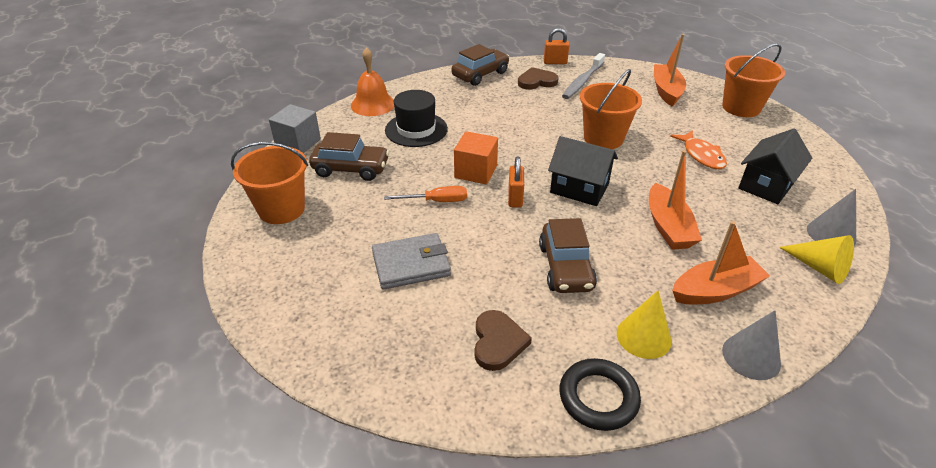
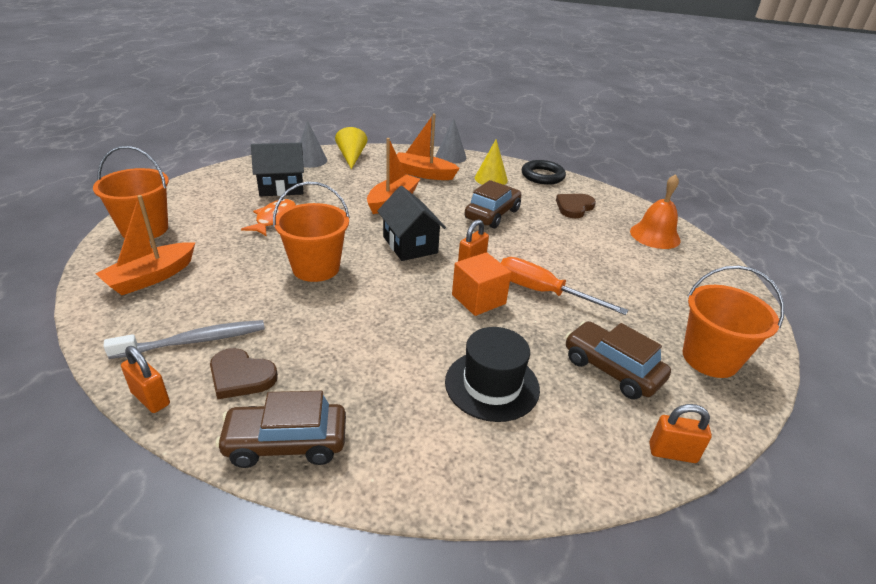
camera: 145 degrees left, 5 degrees down
grey cube [269,104,321,153] -> orange padlock [649,404,712,463]
orange bell [351,47,394,116] -> orange bell moved to [630,174,681,249]
grey wallet [372,233,451,289] -> none
orange screwdriver [384,186,467,202] -> orange screwdriver [501,257,628,315], size x1.51

